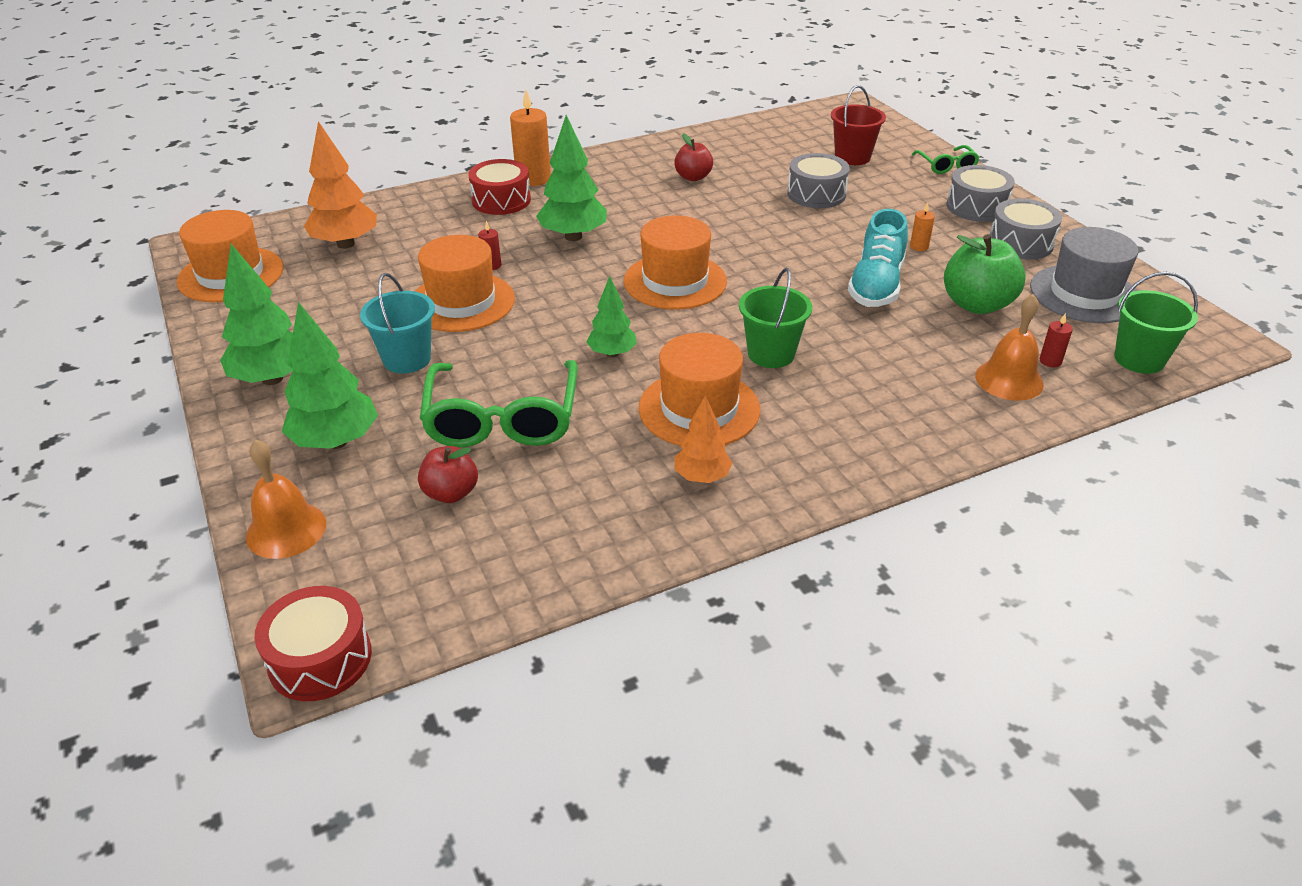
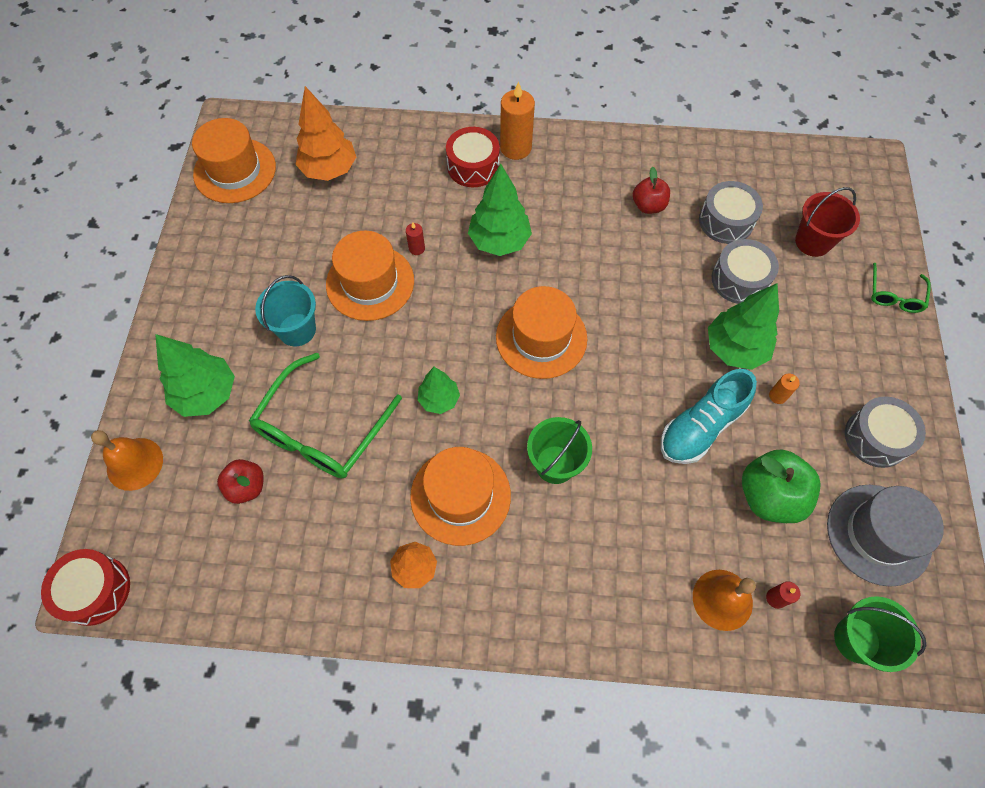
camera: 30 degrees right, 25 degrees up
green tree [220,244,293,385] -> green tree moved to [708,283,779,370]
grey drum [947,165,1015,222] -> grey drum moved to [699,181,763,244]

